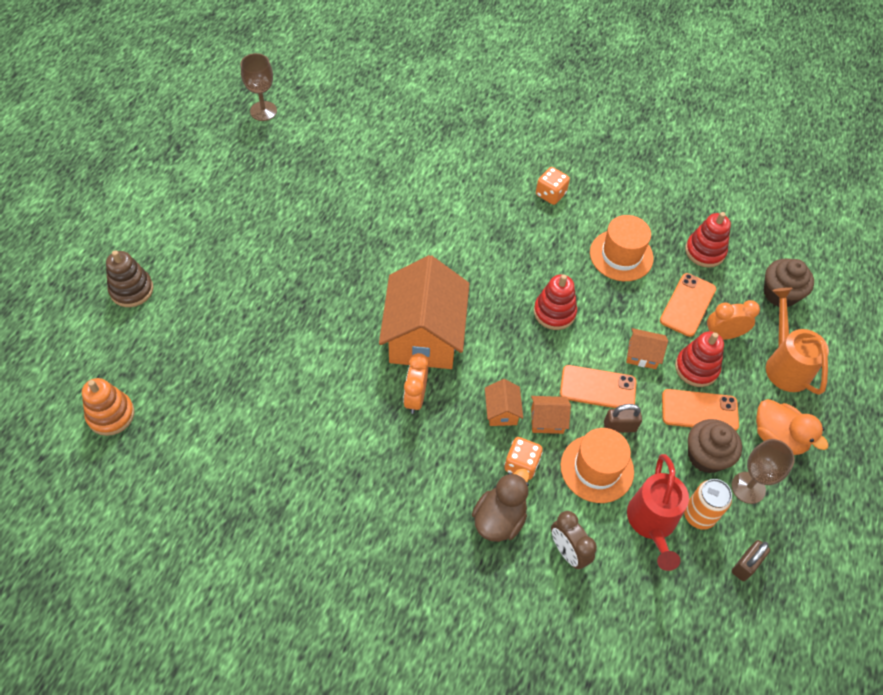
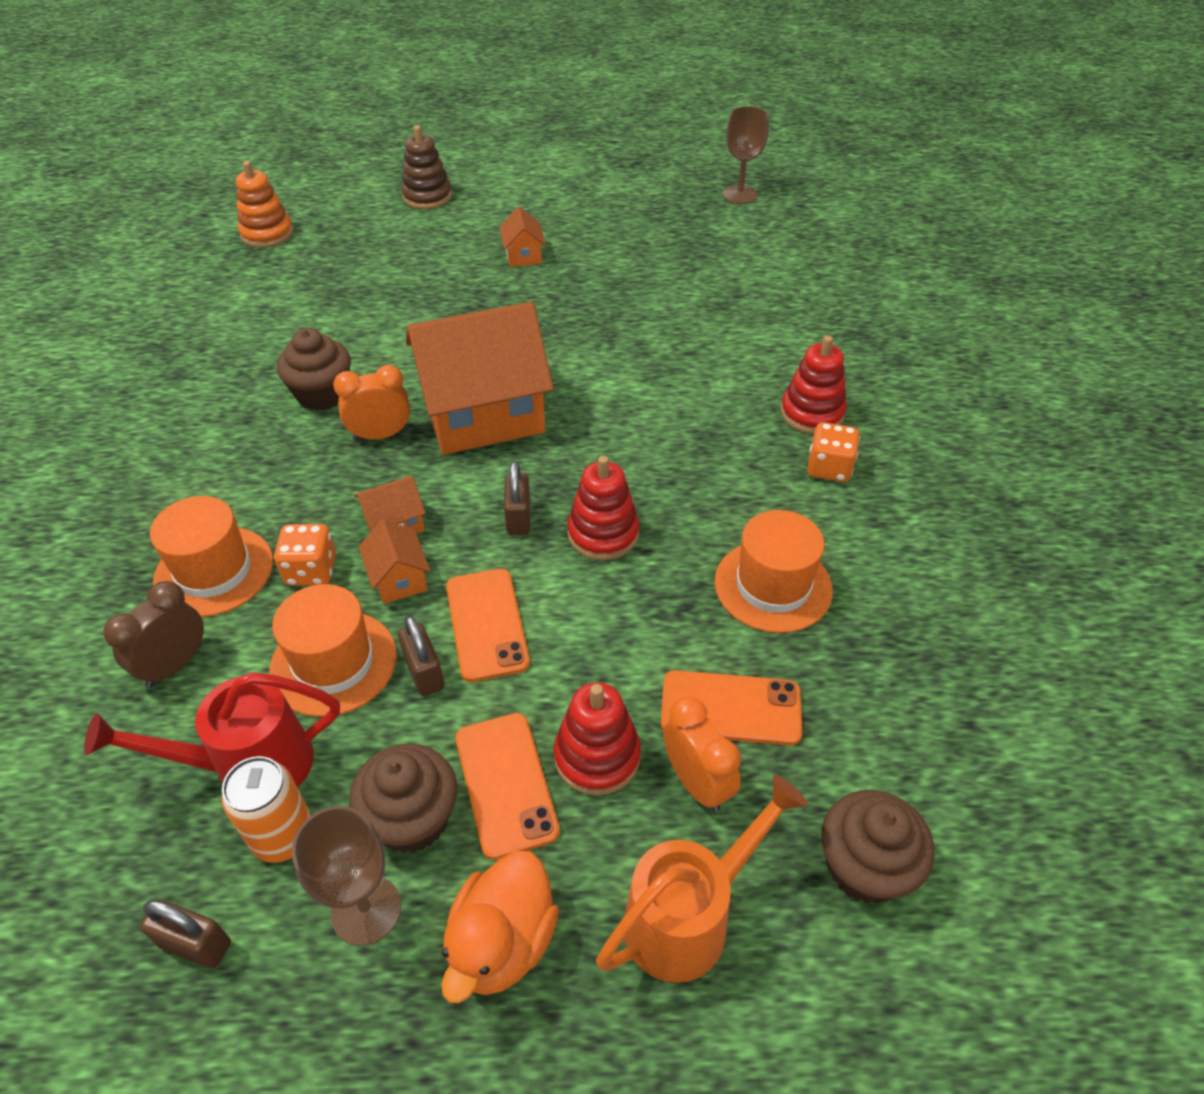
camera: 70 degrees right, 10 degrees down
brown duck [472,469,529,542] -> orange hat [150,496,273,617]
orange house [626,328,668,369] -> orange house moved to [500,207,546,267]
red stacking toy [685,212,731,268] -> red stacking toy moved to [780,335,847,434]
none -> brown cupcake [277,328,351,410]
none -> brown padlock [504,461,530,535]

